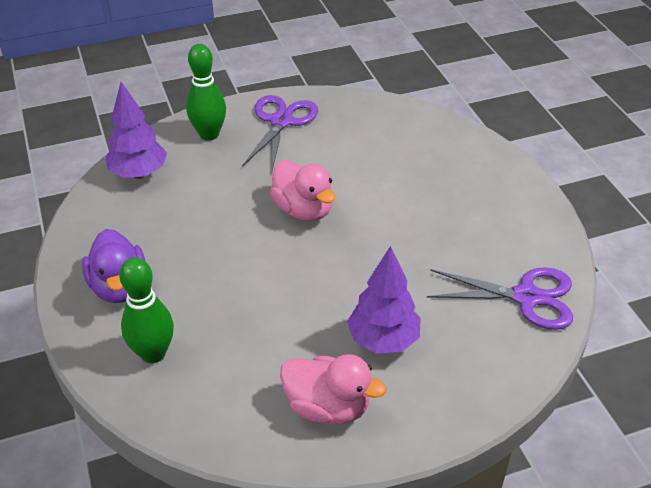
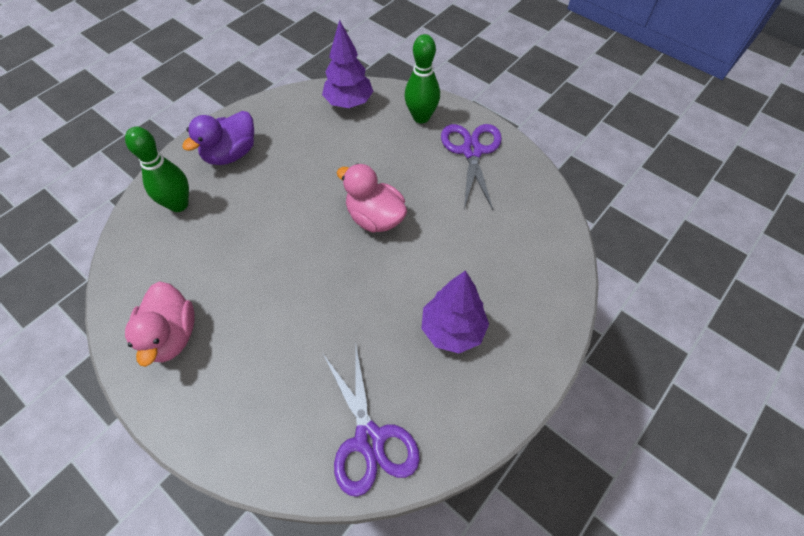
camera: 60 degrees right, 15 degrees up
purple scissors [242,95,318,170] -> purple scissors turned 75 degrees counterclockwise [441,124,502,210]
pink duck [270,160,335,221] -> pink duck turned 105 degrees clockwise [337,164,407,233]
purple tree [347,246,421,353] -> purple tree moved to [421,270,489,353]

